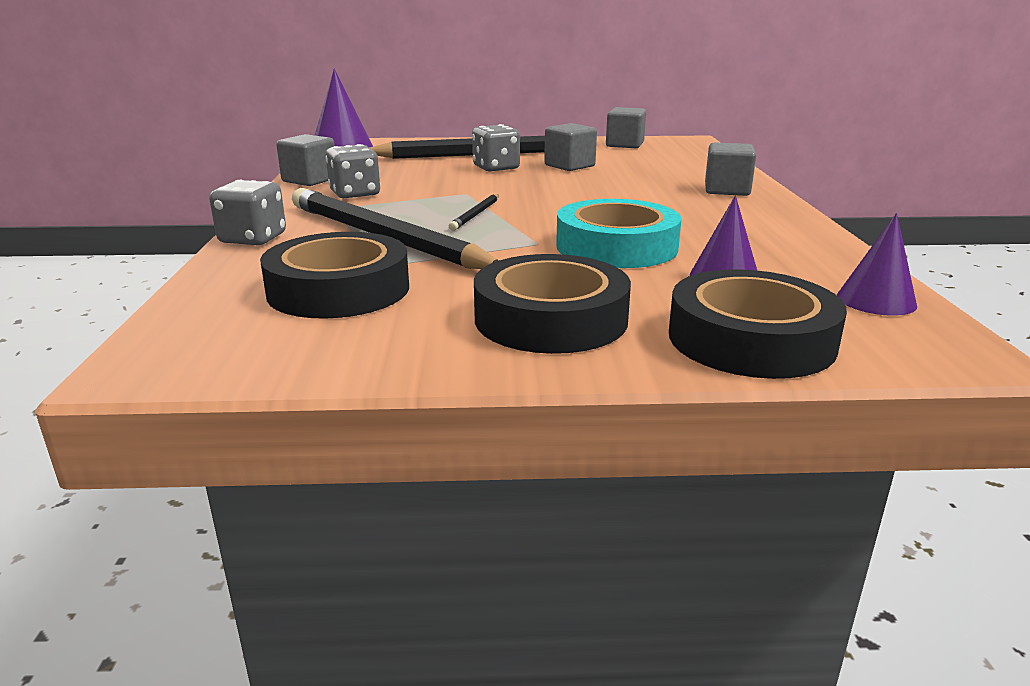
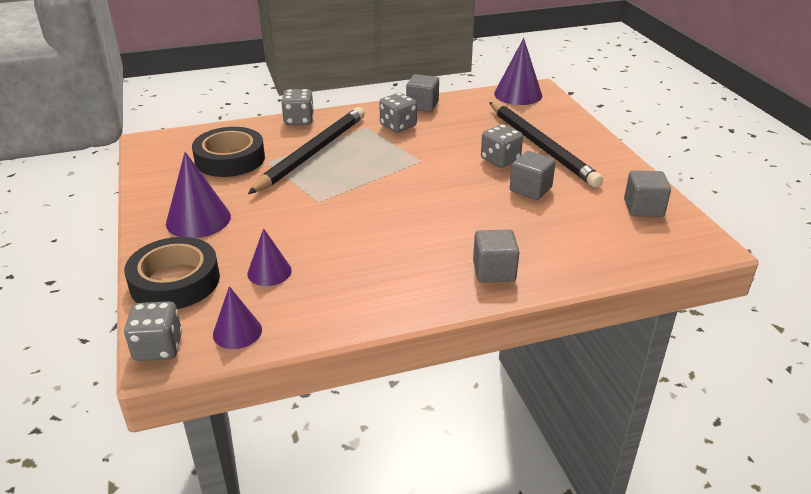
camera: 75 degrees right, 10 degrees up
black pencil [449,194,499,231] -> none
black tape [474,254,631,354] -> purple cone [166,152,231,238]
turquoise tape [556,199,681,268] -> none
none -> grey dice [124,301,182,361]

